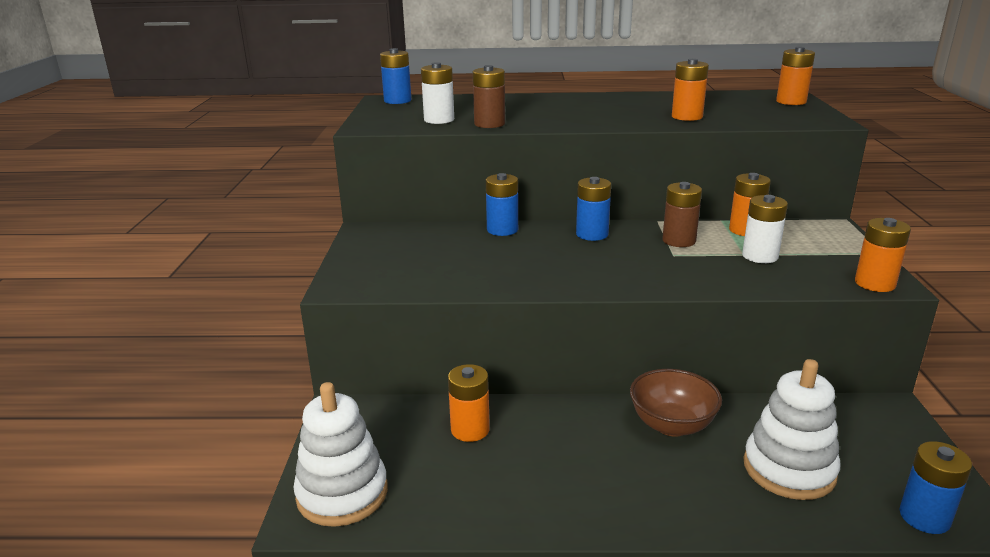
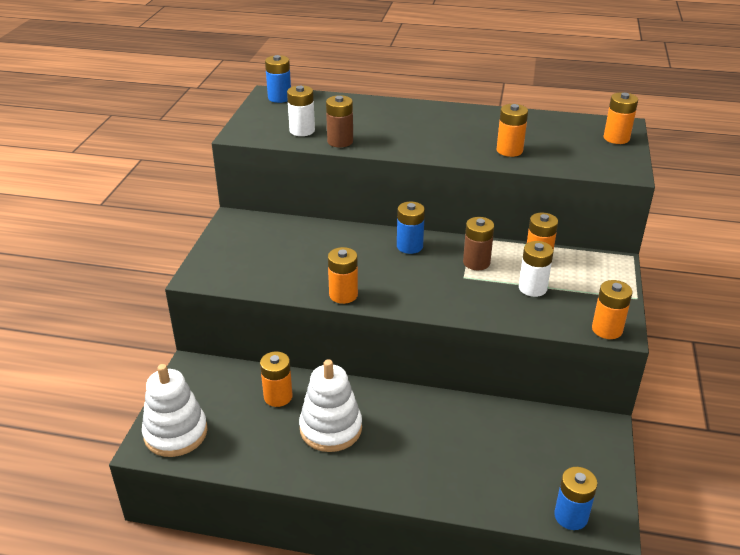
camera: 10 degrees right, 10 degrees up
blue battery [486,173,518,236] -> none
brown bowl [630,369,722,437] -> none
white stacking toy [743,359,841,500] -> white stacking toy moved to [299,359,362,452]
none -> orange battery [328,247,358,304]

